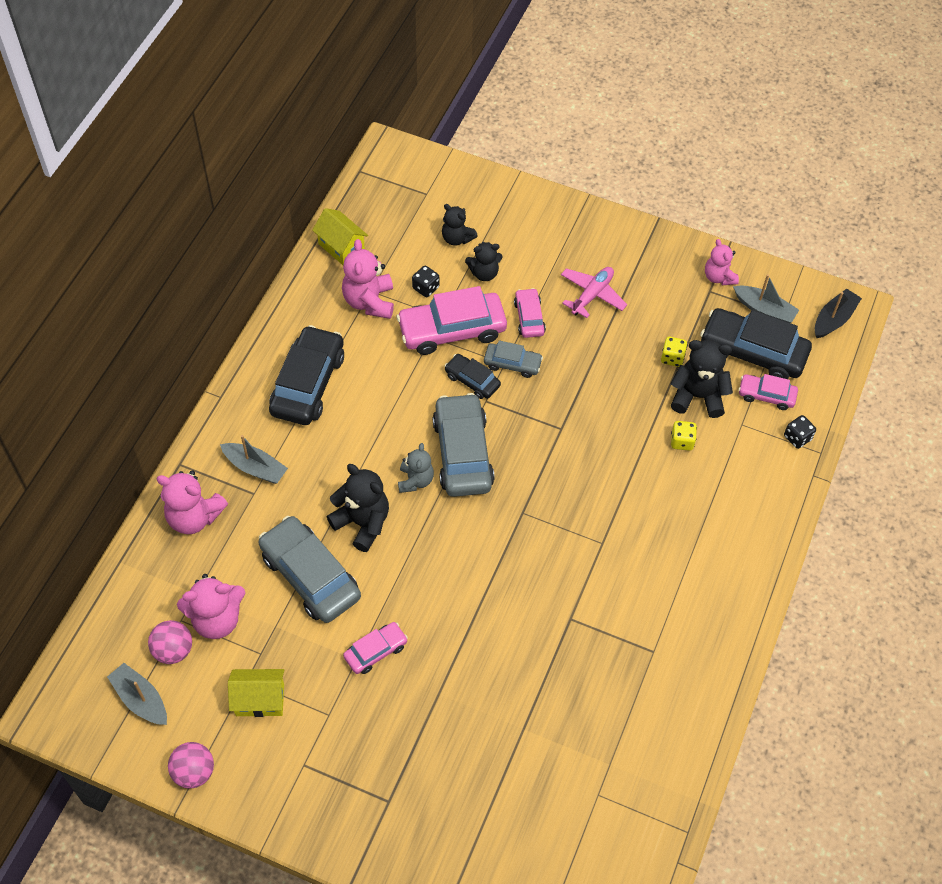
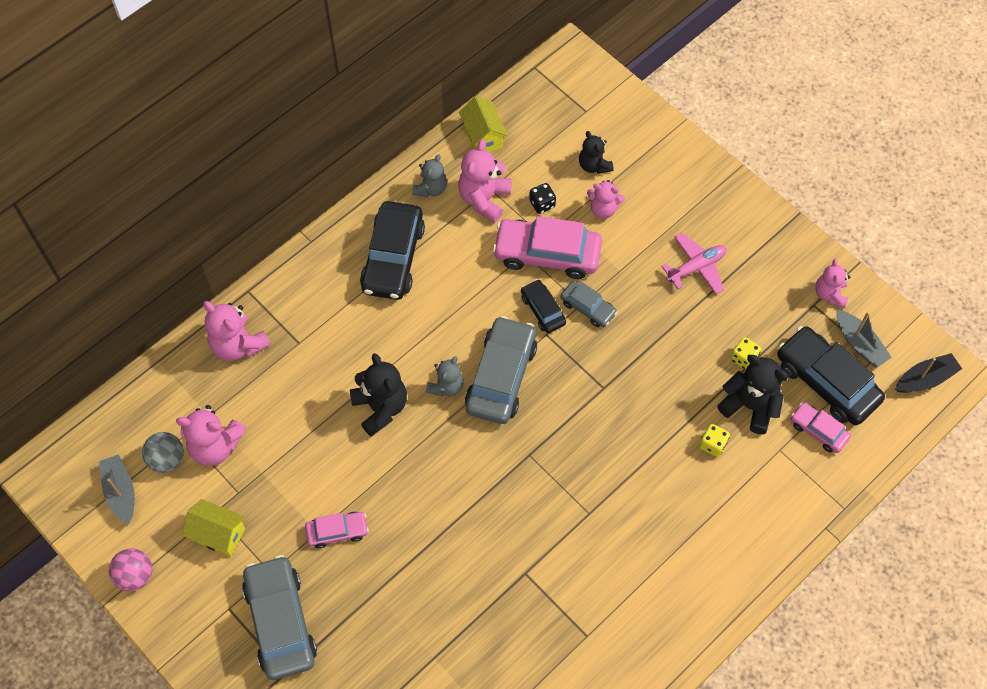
camera: 25 degrees right, 5 degrees up
pink ball [148,620,192,664] -> grey ball [142,432,184,473]
grey boat [220,435,288,484] -> none
grey car [259,516,361,623] -> grey car moved to [242,555,317,680]
black car [269,325,344,425] -> black car turned 150 degrees clockwise [360,201,425,300]
black teddy bear [465,242,503,281] -> pink teddy bear [587,180,625,219]
pink car [514,288,546,338] -> none
black dice [784,415,816,449] -> none
none -> grey teddy bear [412,154,447,197]

